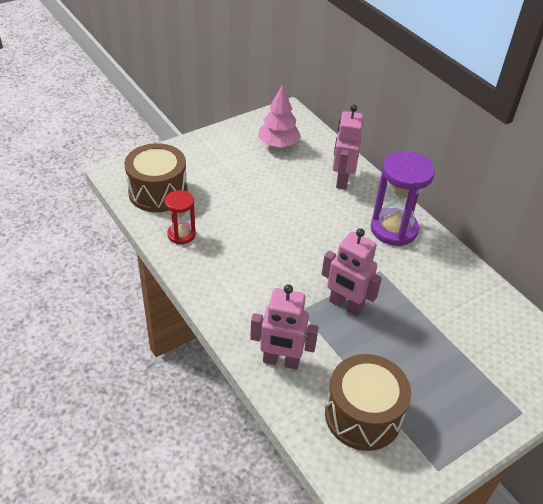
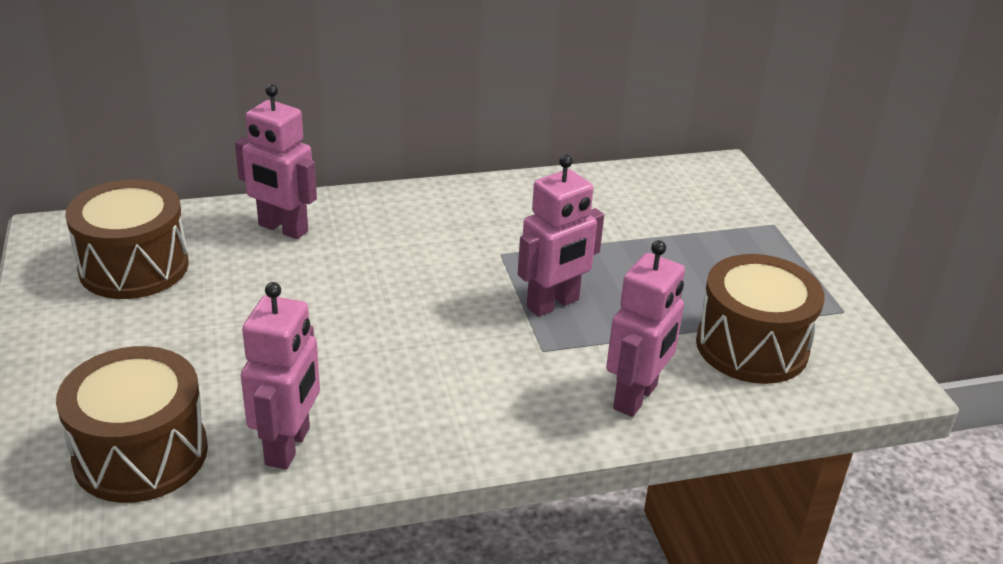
camera: 70 degrees left, 10 degrees down
red hourglass [165,190,196,244] -> pink robot [241,282,320,469]
pink tree [258,84,301,148] -> brown drum [65,179,189,299]
purple hourglass [371,151,435,246] -> none

